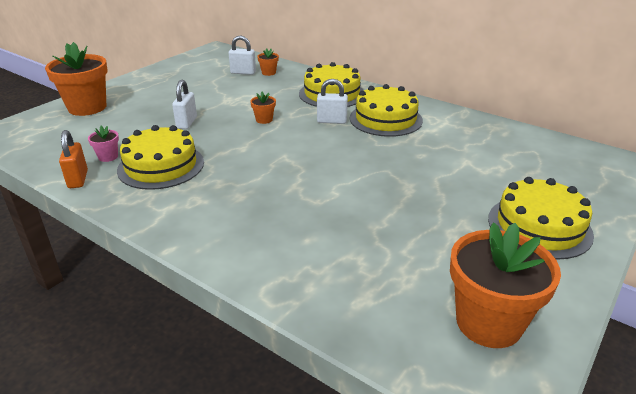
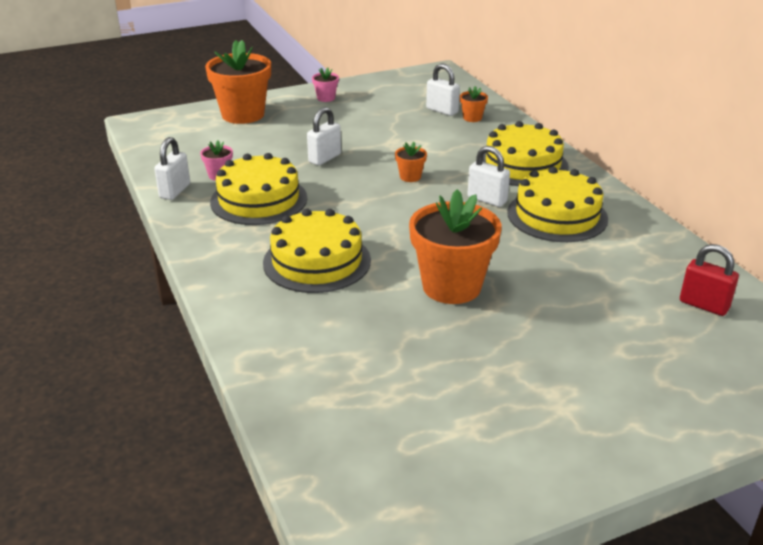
camera: 30 degrees right, 0 degrees up
orange padlock [59,130,88,188] -> white padlock [154,137,190,200]
orange flower pot [450,223,561,348] -> orange flower pot moved to [409,189,502,304]
yellow cake [488,177,594,260] -> yellow cake moved to [263,208,371,293]
none -> pink flower pot [312,68,339,102]
none -> red padlock [680,244,739,316]

